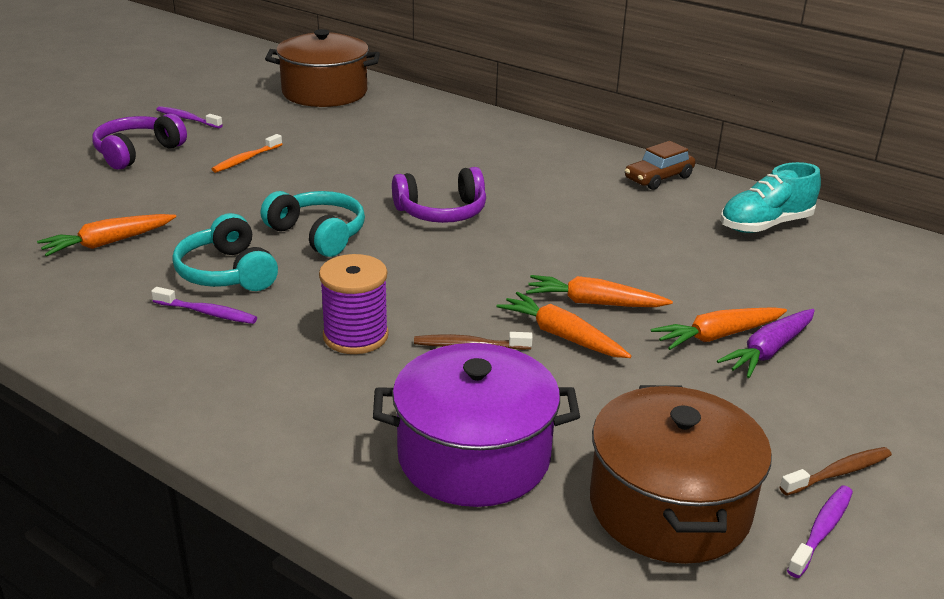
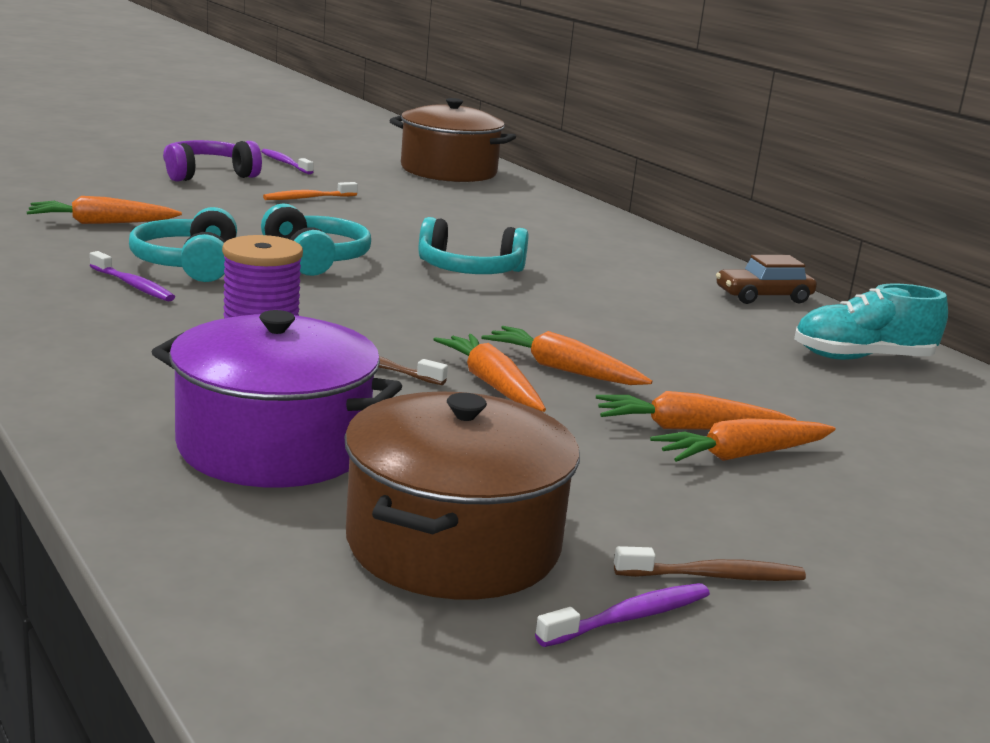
camera: 20 degrees right, 10 degrees down
purple headphones [392,167,486,223] -> turquoise headphones [419,217,529,274]
purple carrot [717,309,815,378] -> orange carrot [650,418,836,462]

